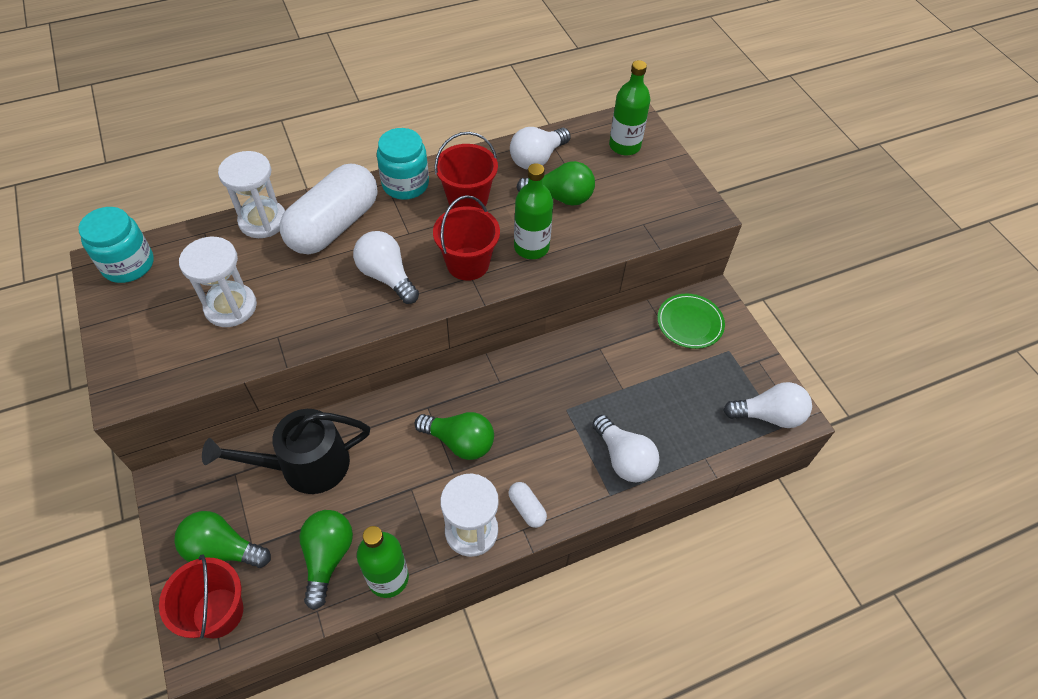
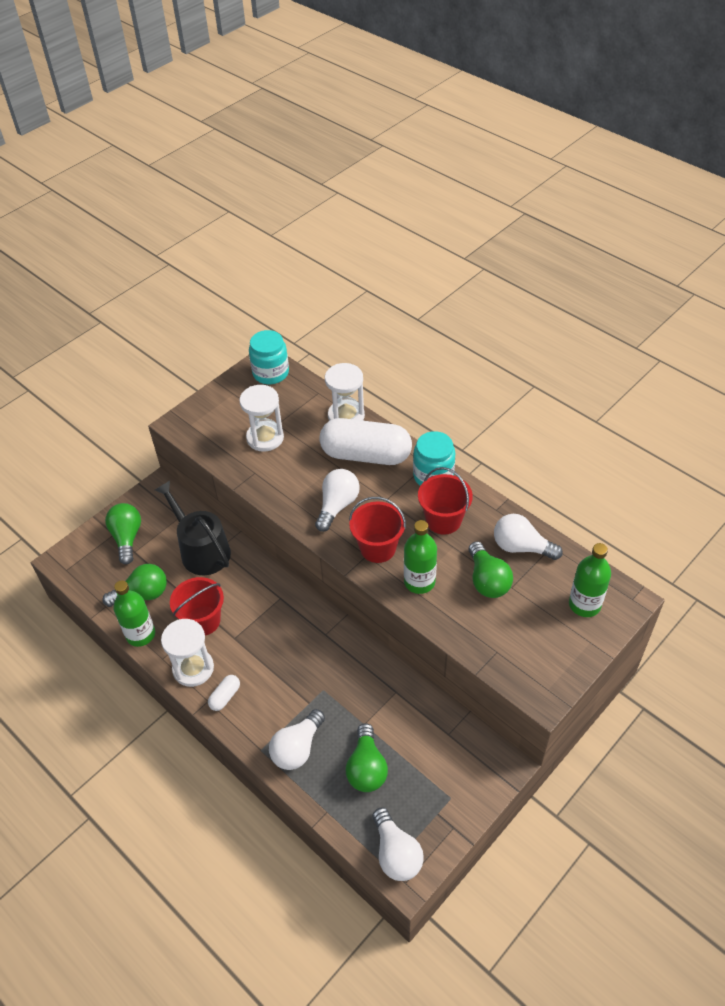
camera: 70 degrees right, 5 degrees down
red bucket [159,554,243,639] -> red bucket moved to [170,577,224,636]
green light bulb [415,412,494,460] -> green light bulb moved to [346,723,388,792]
green plate [657,294,725,349] -> none

